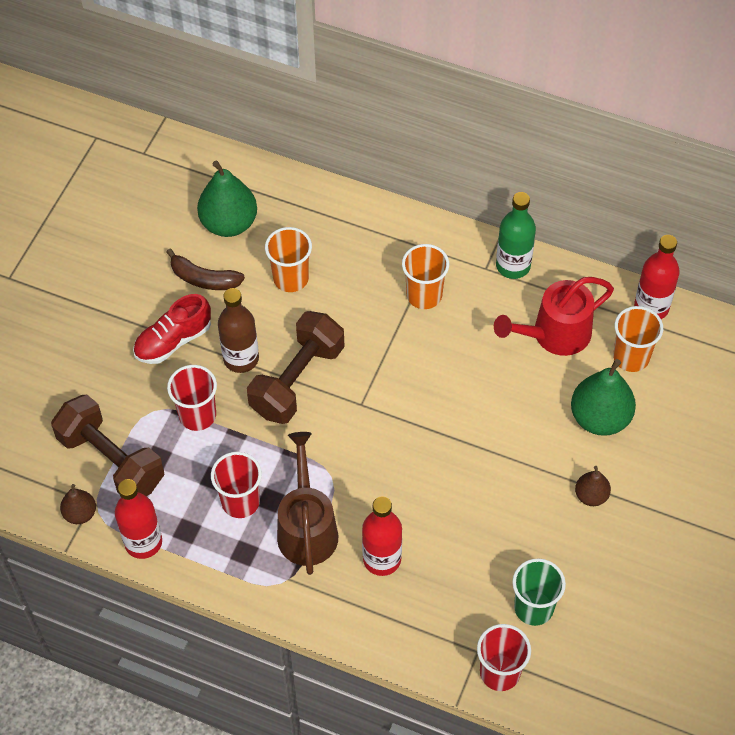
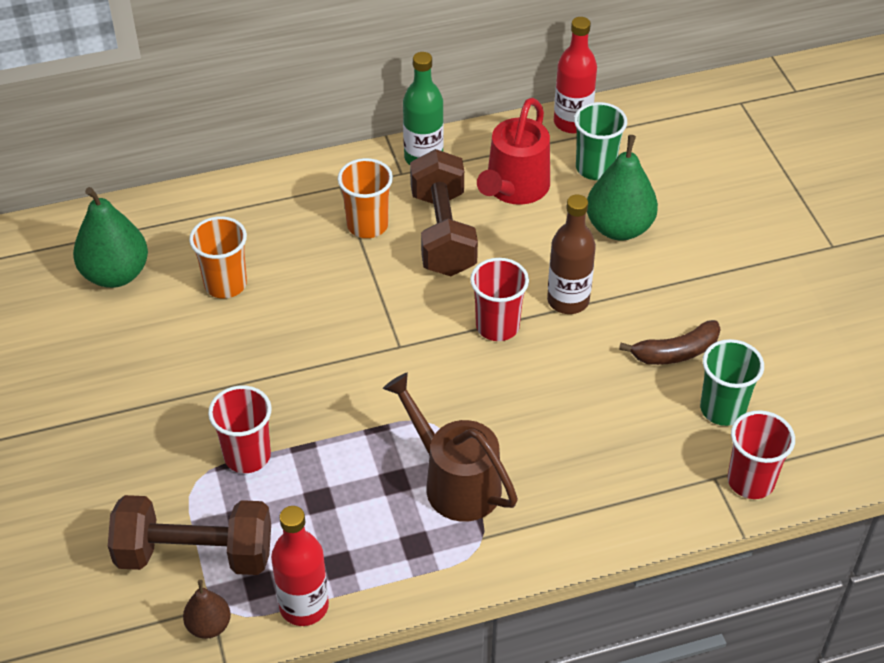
camera: 40 degrees left, 10 degrees down
red shoe [133,294,211,364] -> none
brown banana [166,249,245,290] -> brown banana moved to [619,320,721,365]
red cup [211,452,262,518] -> red cup moved to [470,258,529,341]
brown bottle [218,288,259,373] -> brown bottle moved to [547,194,596,314]
brown dumbbell [247,311,345,424] -> brown dumbbell moved to [410,149,478,276]
red bottle [362,497,402,576] -> none
brown pear [575,466,611,506] -> none
orange cup [613,306,663,372] -> green cup [574,102,627,180]

